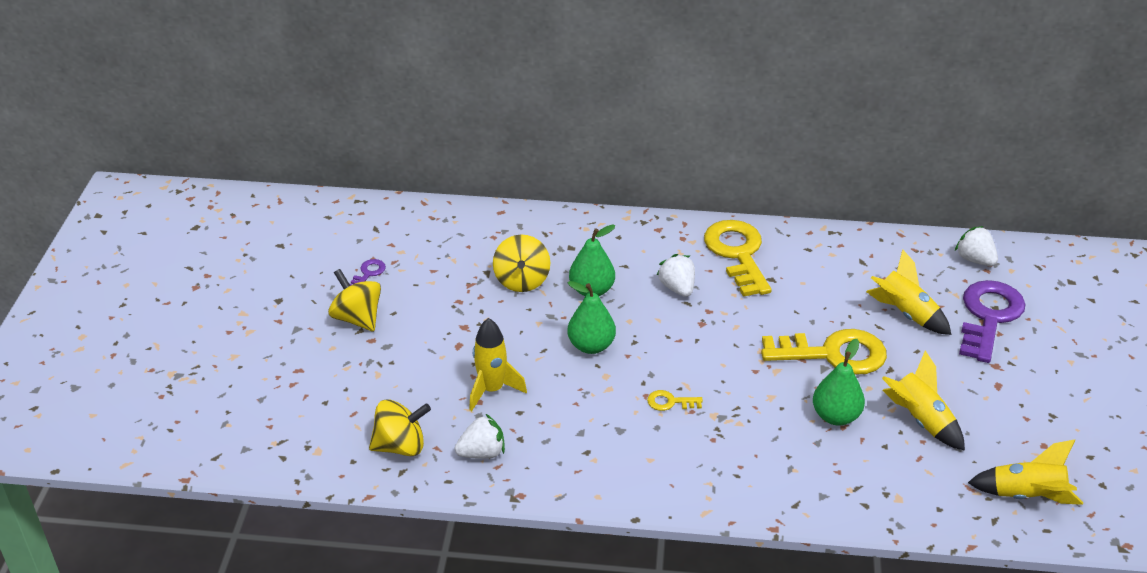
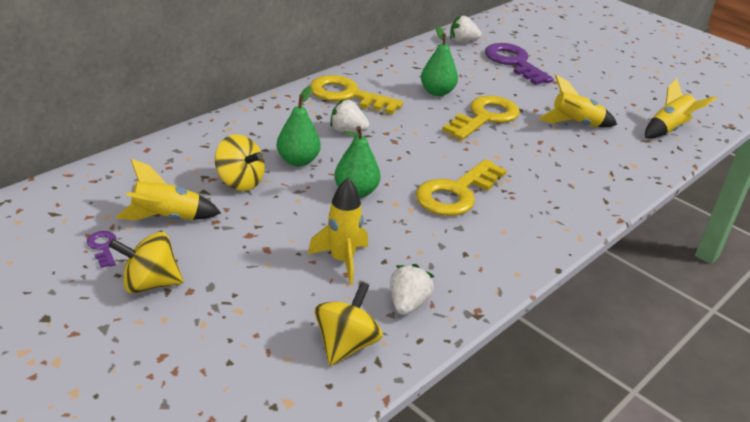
camera: 55 degrees left, 5 degrees down
yellow key [647,390,703,411] -> yellow key [416,159,507,216], size x2.34
green pear [813,339,865,426] -> green pear moved to [421,26,458,96]
yellow rocket [866,250,951,335] -> yellow rocket moved to [116,159,221,221]

